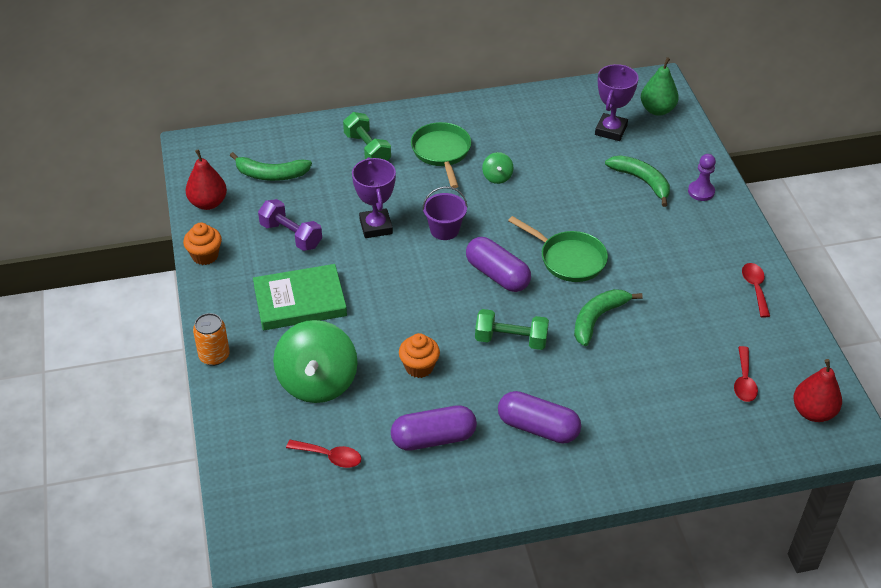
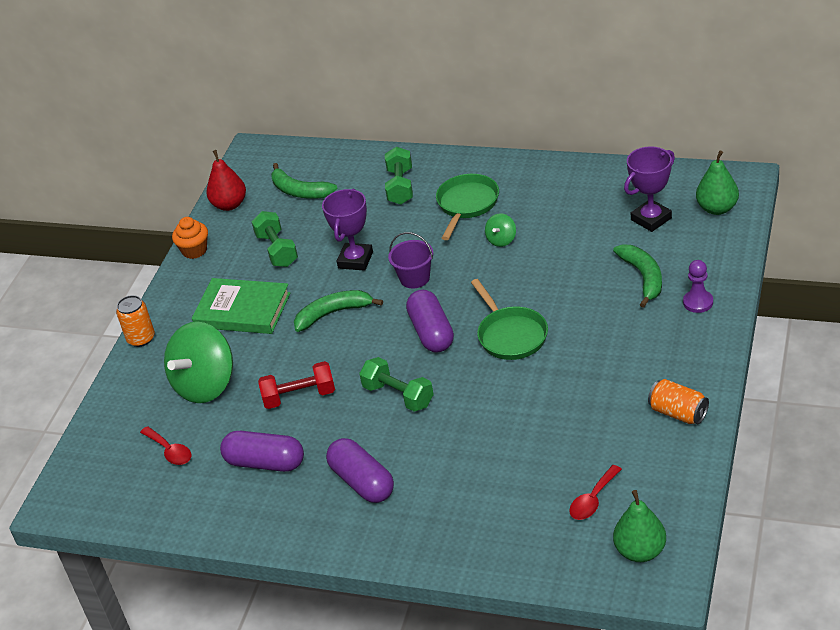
camera: 35 degrees right, 5 degrees down
purple dumbbell [258,199,322,251] -> green dumbbell [251,211,298,267]
orange cupcake [399,333,440,378] -> red dumbbell [258,361,335,409]
green banana [574,289,643,346] -> green banana moved to [294,290,383,332]
red spoon [742,263,770,318] -> orange can [648,379,709,425]
red pear [793,359,842,422] -> green pear [613,490,666,562]

